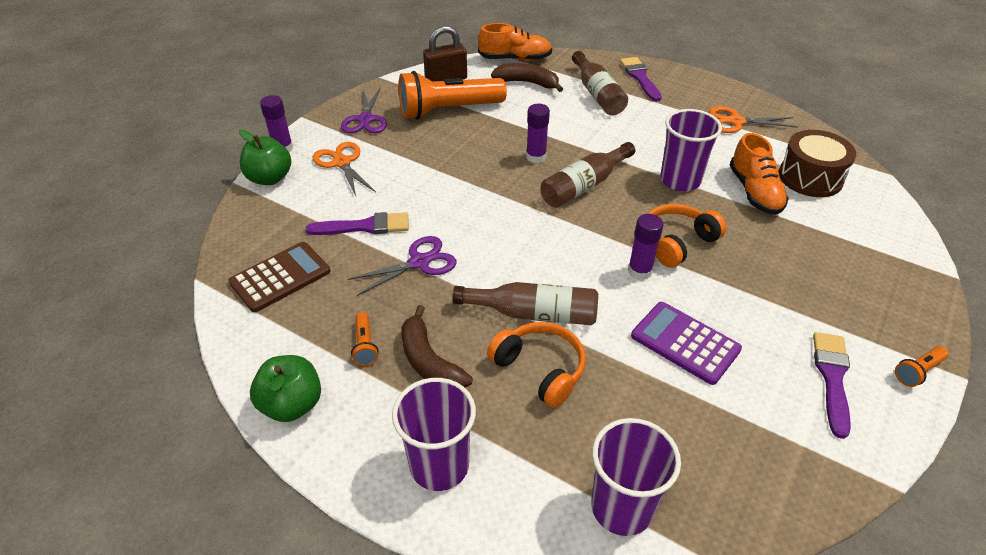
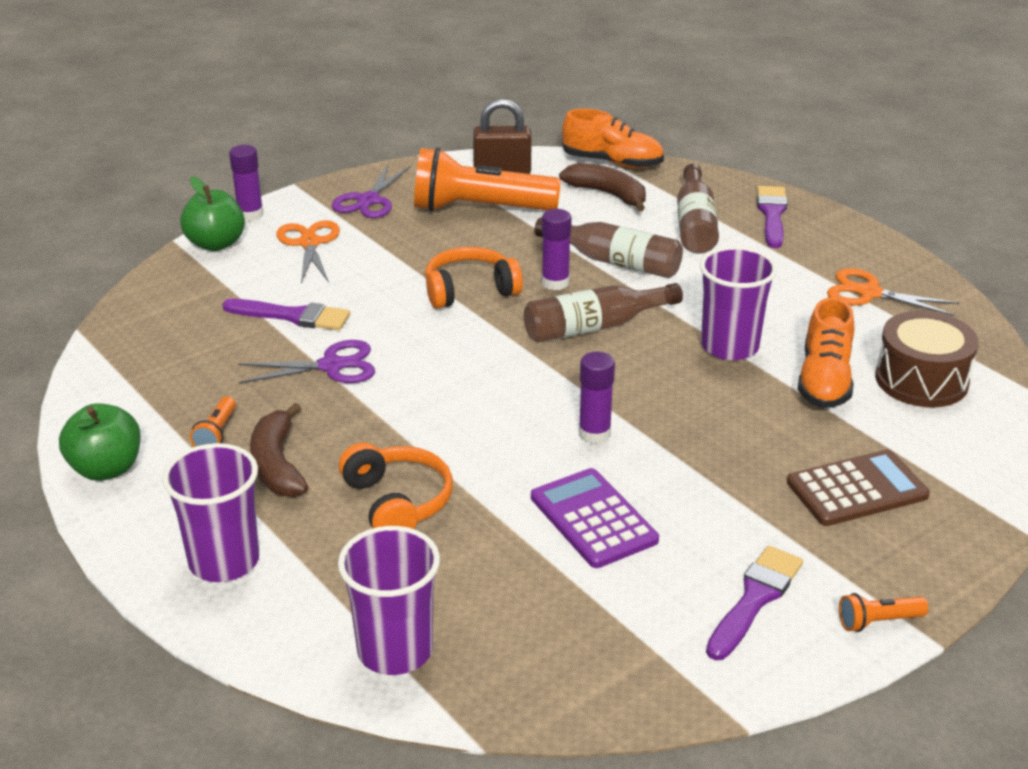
camera: 20 degrees right, 10 degrees down
brown calculator [228,242,330,312] -> brown calculator moved to [787,449,930,526]
brown bottle [452,282,598,325] -> brown bottle moved to [534,218,683,278]
orange headphones [648,204,726,268] -> orange headphones moved to [425,247,523,309]

